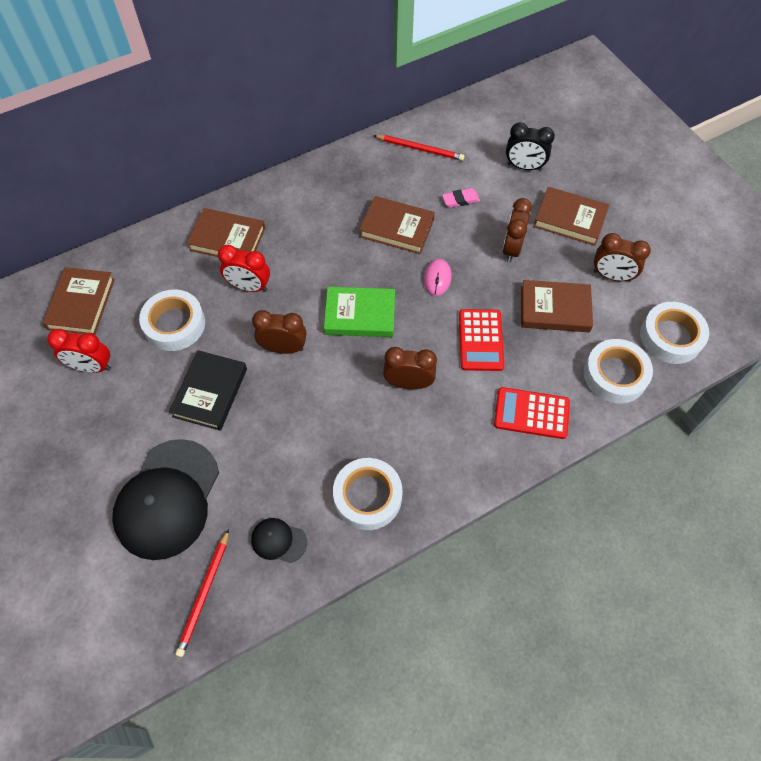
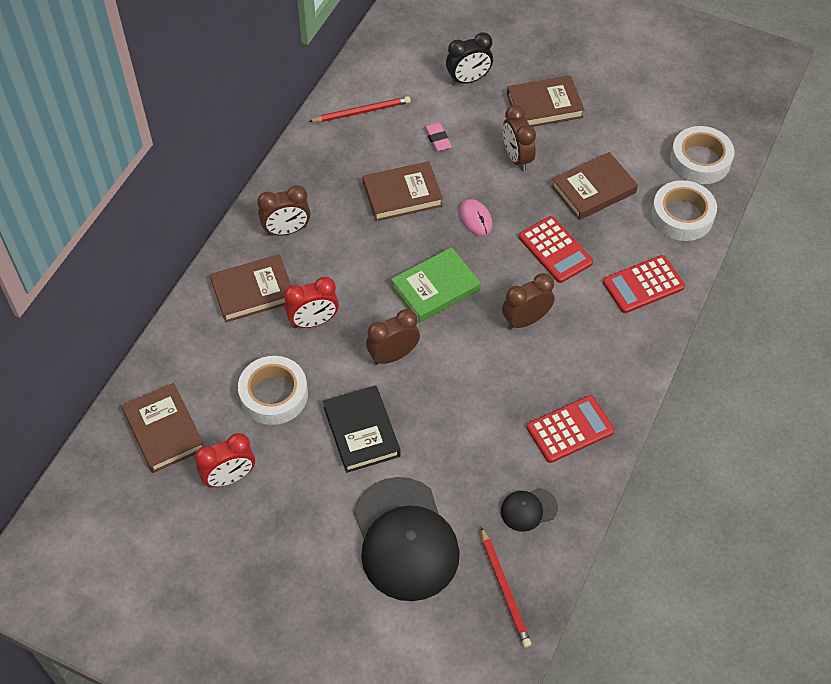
camera: 35 degrees left, 5 degrees down
white tape [333,458,402,530] -> red calculator [527,395,615,463]
pink eraser [442,188,480,208] -> pink eraser turned 60 degrees counterclockwise [424,122,452,151]
brown clock [594,233,651,282] -> brown clock moved to [257,185,311,236]

